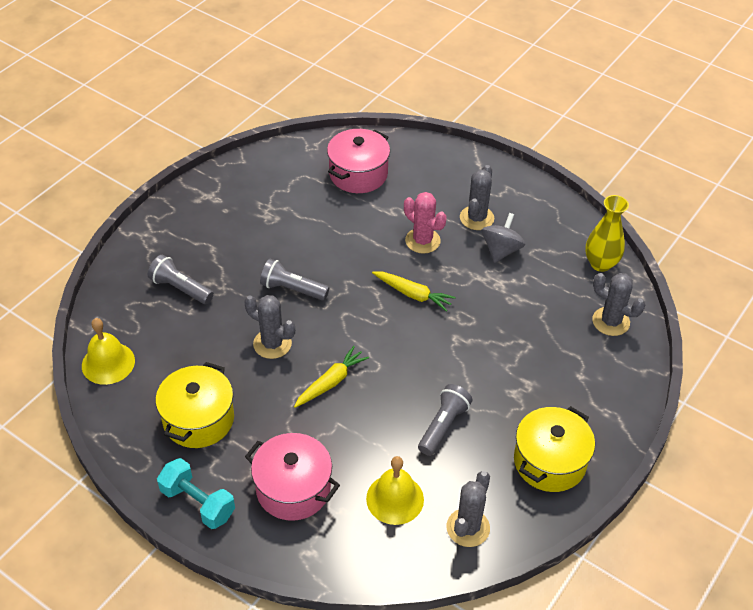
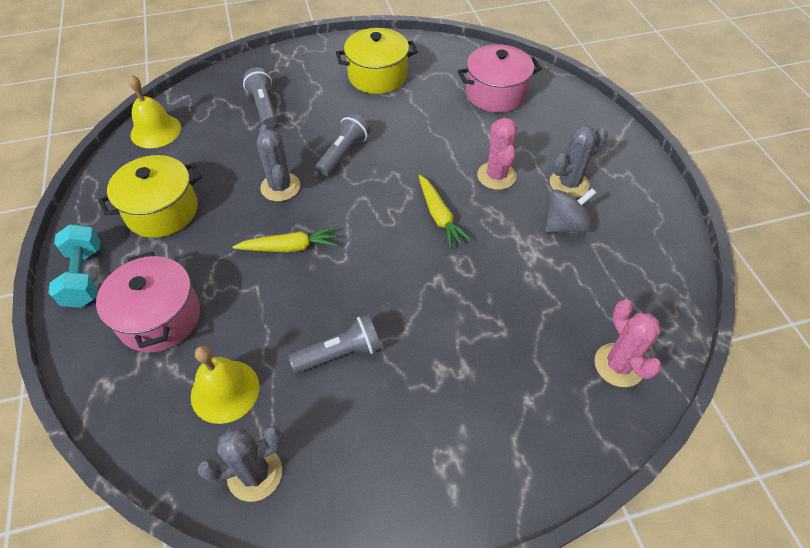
camera: 40 degrees right, 5 degrees up
grey flashlight [260,259,329,301] -> grey flashlight turned 60 degrees clockwise [315,113,370,177]
yellow pot [514,406,595,492] -> yellow pot moved to [336,28,418,94]
yellow vase [585,195,629,272] -> none
grey cactus [592,273,645,336] -> pink cactus [595,299,662,387]

